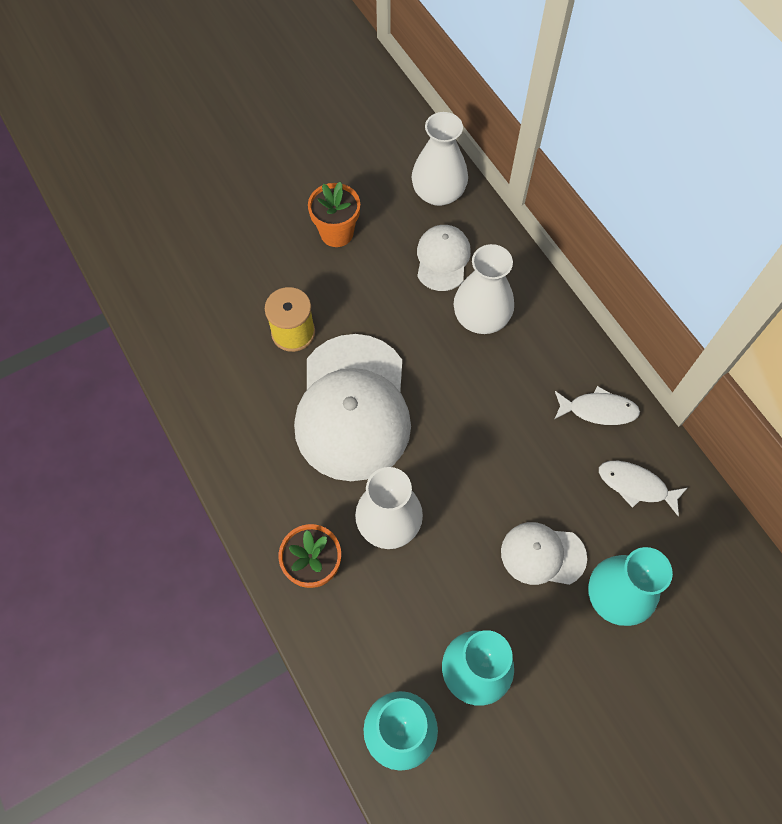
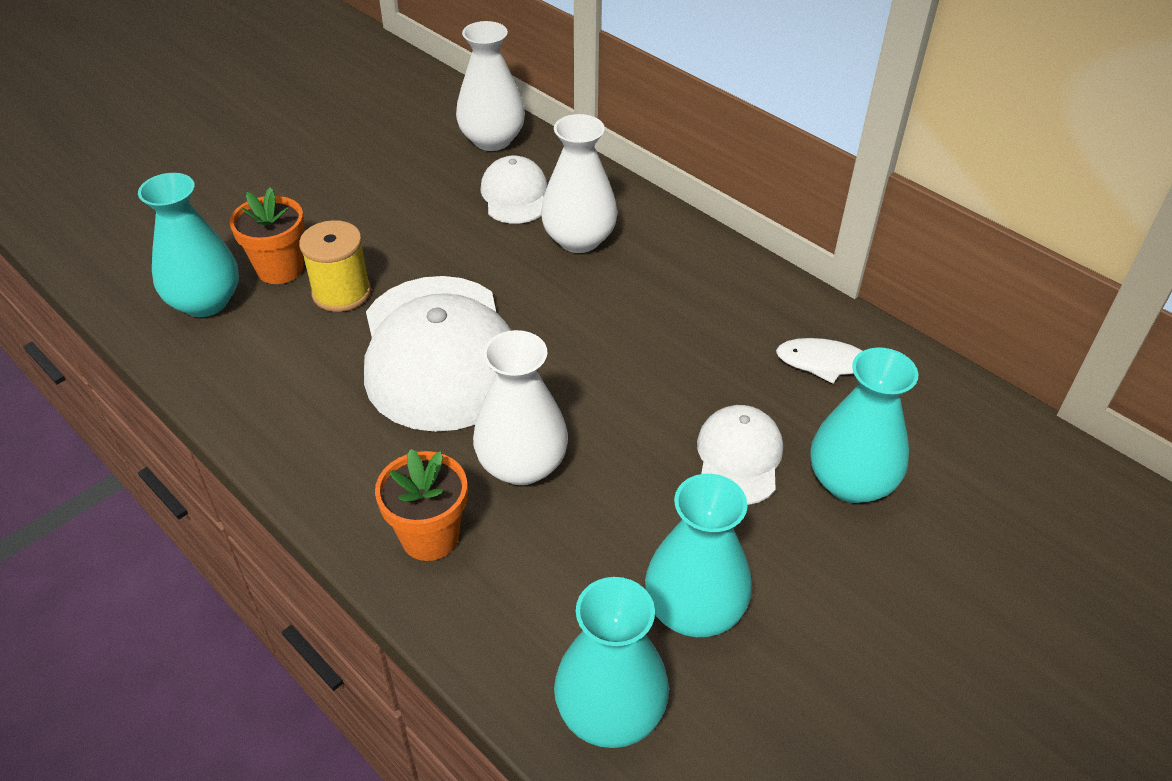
camera: 15 degrees left, 20 degrees down
orange flower pot [308,182,360,247] -> orange flower pot moved to [230,187,304,284]
white cap [501,522,587,585] -> white cap turned 105 degrees clockwise [697,405,783,505]
white fish [555,386,640,425] -> none
none -> turquoise vase [138,173,239,317]

